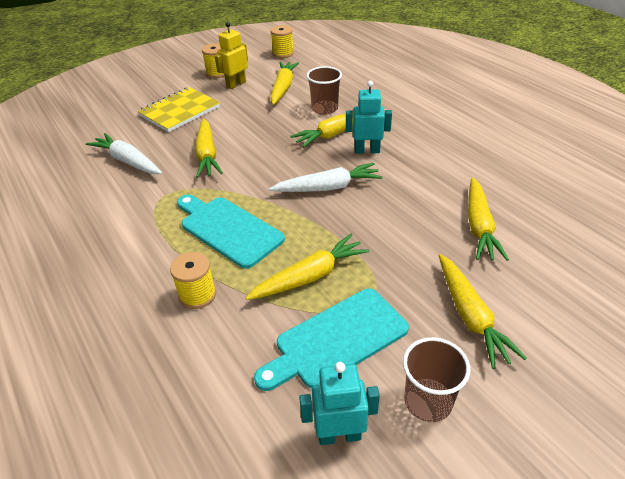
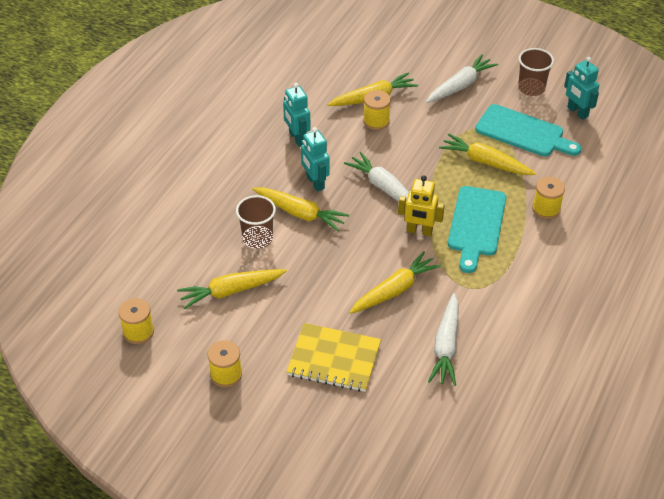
camera: 120 degrees left, 5 degrees up
yellow robot [215,22,248,89] -> yellow robot moved to [398,175,444,236]
yellow carrot [438,254,527,369] -> white carrot [426,54,498,103]
none -> turquoise robot [283,83,311,146]
none -> yellow spool [363,90,391,130]

